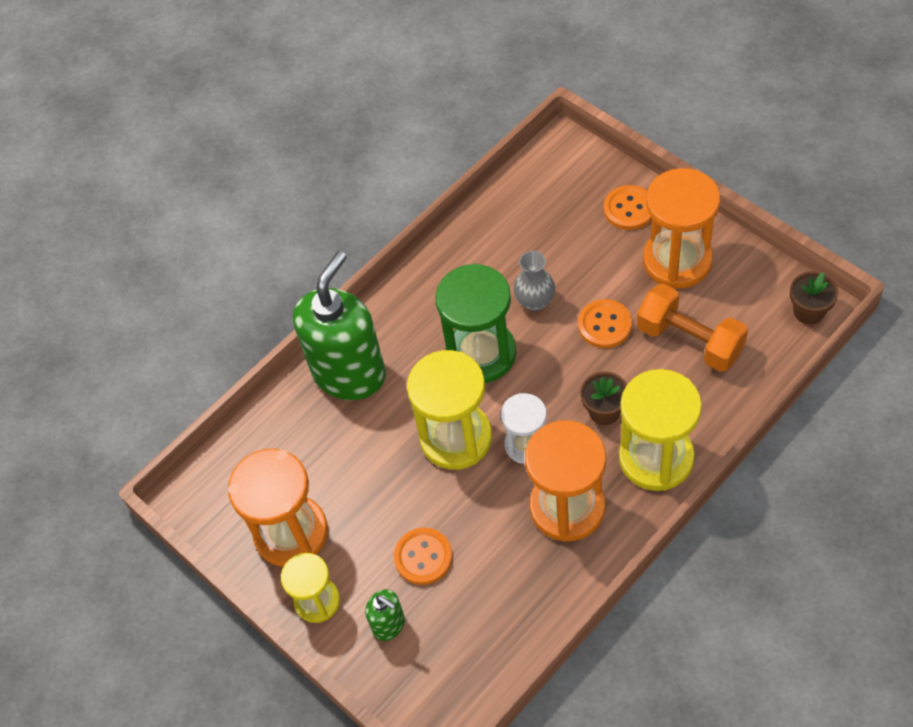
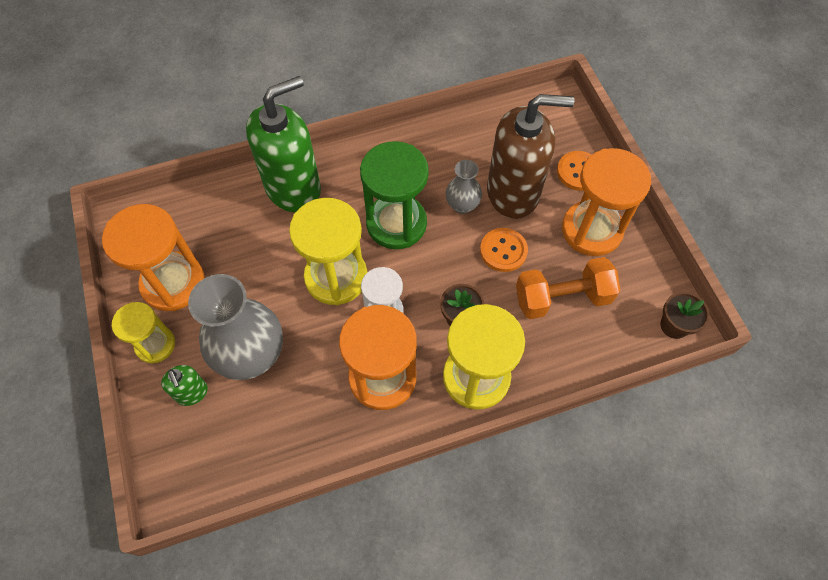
camera: 20 degrees right, 5 degrees up
orange button [394,528,452,585] -> grey vase [188,274,283,380]
orange dumbbell [637,283,748,372] -> orange dumbbell turned 75 degrees counterclockwise [516,257,620,319]
none -> brown soap dispenser [487,94,574,219]

